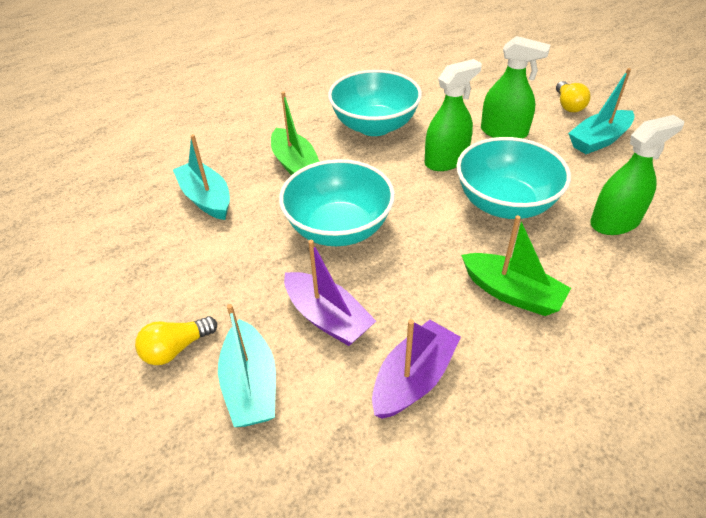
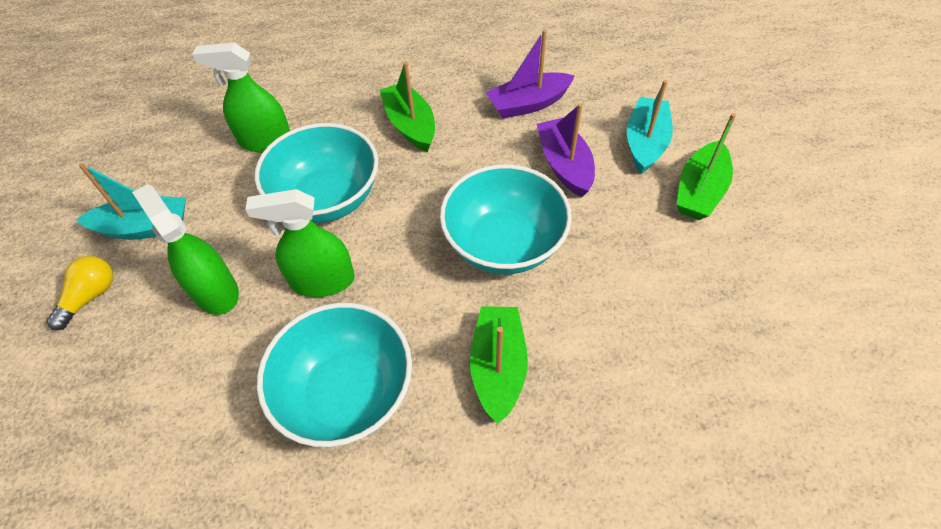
camera: 150 degrees left, 10 degrees up
yellow light bulb [135,316,217,365] -> green boat [676,113,736,220]
turquoise boat [173,134,230,220] -> none

